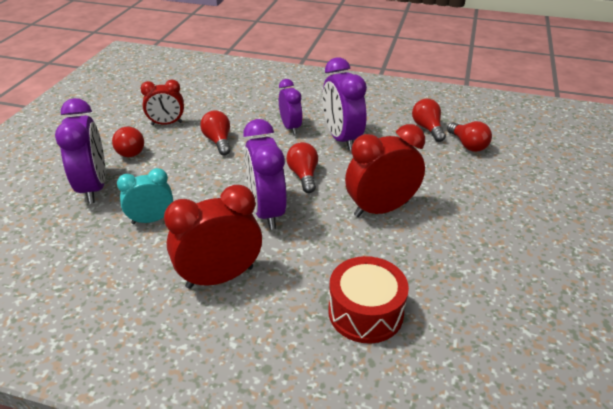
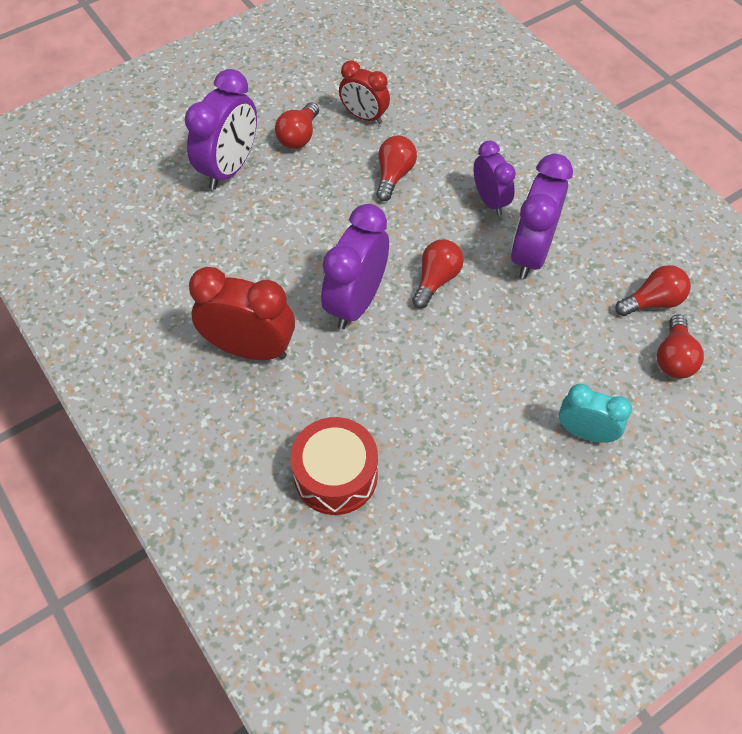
camera: 40 degrees right, 20 degrees up
turquoise clock [117,168,173,224] -> turquoise clock moved to [559,384,632,443]
purple clock [279,79,303,134] -> purple clock turned 45 degrees counterclockwise [474,141,516,215]
red clock [345,124,425,217] -> none
red light bulb [412,98,446,142] -> red light bulb turned 45 degrees clockwise [615,265,691,316]

